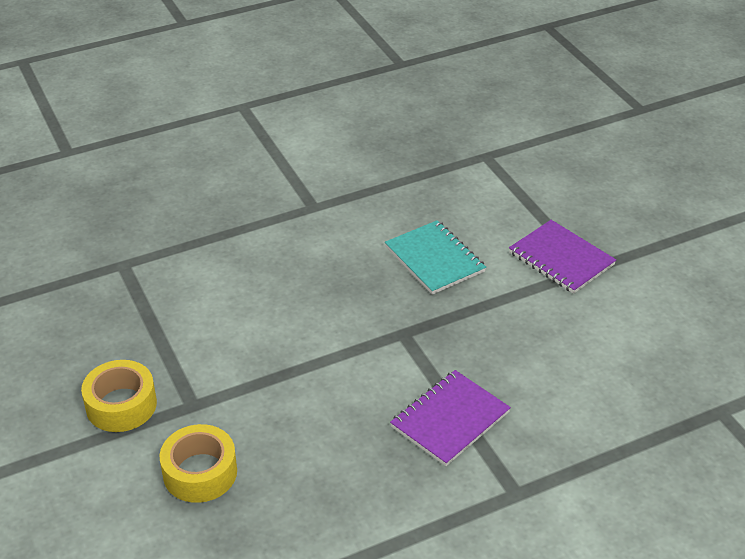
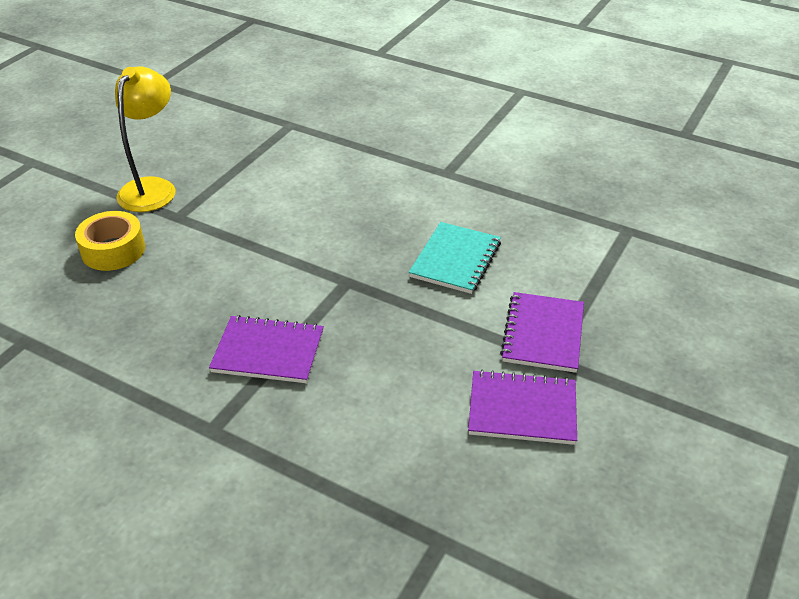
camera: 55 degrees right, 0 degrees up
yellow tape [81,360,157,432] -> yellow lamp [115,66,176,212]
none -> purple notebook [468,370,577,445]

